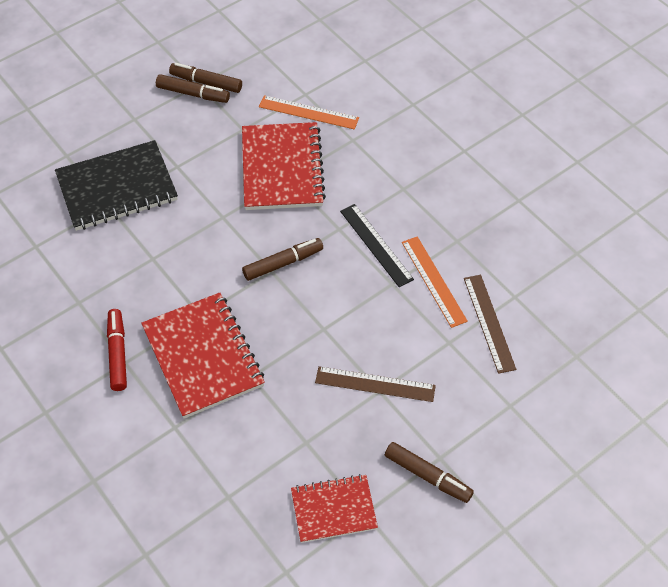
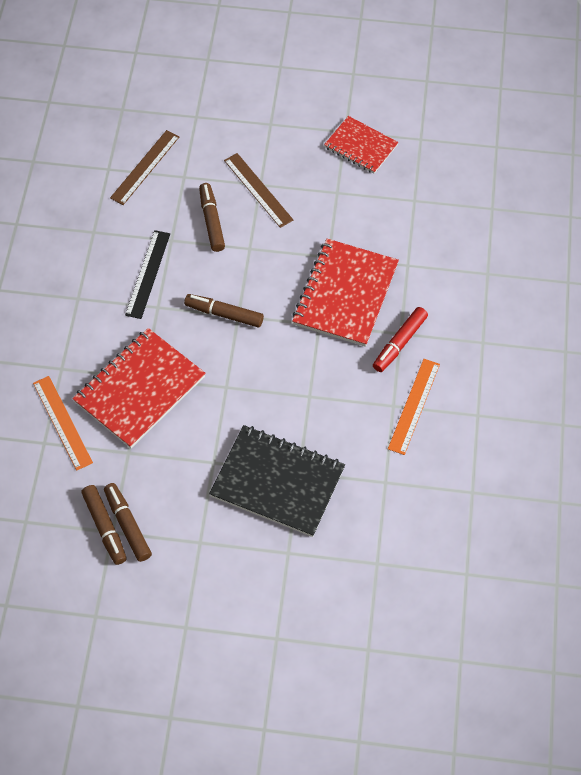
camera: 135 degrees left, 5 degrees up
brown marker [385,442,474,503] -> brown marker moved to [199,183,225,252]
orange ruler [402,236,468,328] -> orange ruler moved to [388,359,440,455]

